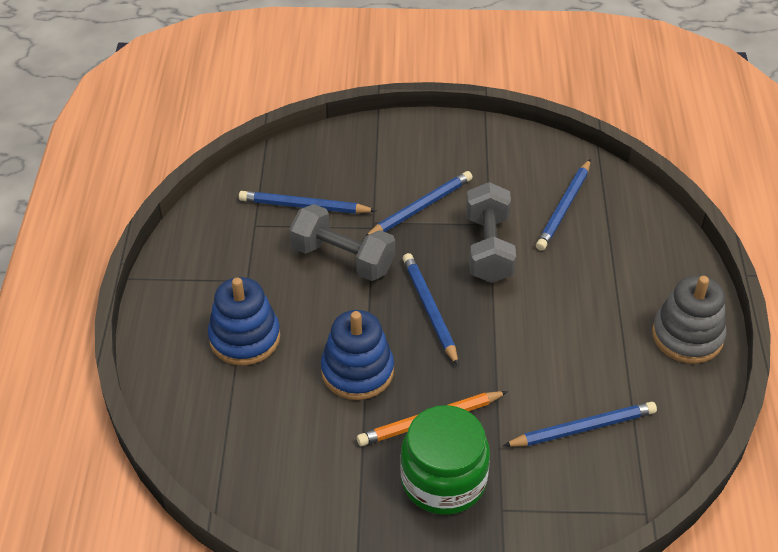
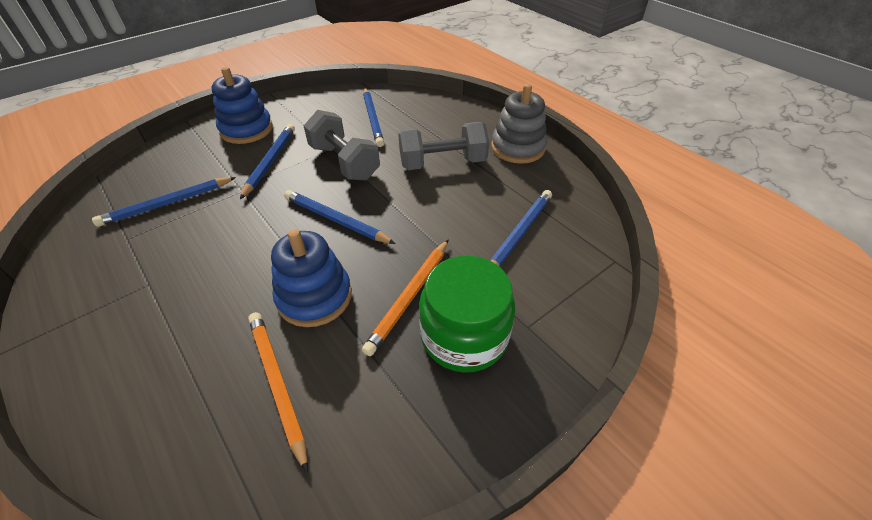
camera: 40 degrees left, 0 degrees up
blue stacking toy [208,277,280,366] -> blue stacking toy moved to [212,67,273,144]
grey dumbbell [290,204,395,281] -> grey dumbbell moved to [398,122,489,170]
none -> orange pencil [248,312,308,473]

